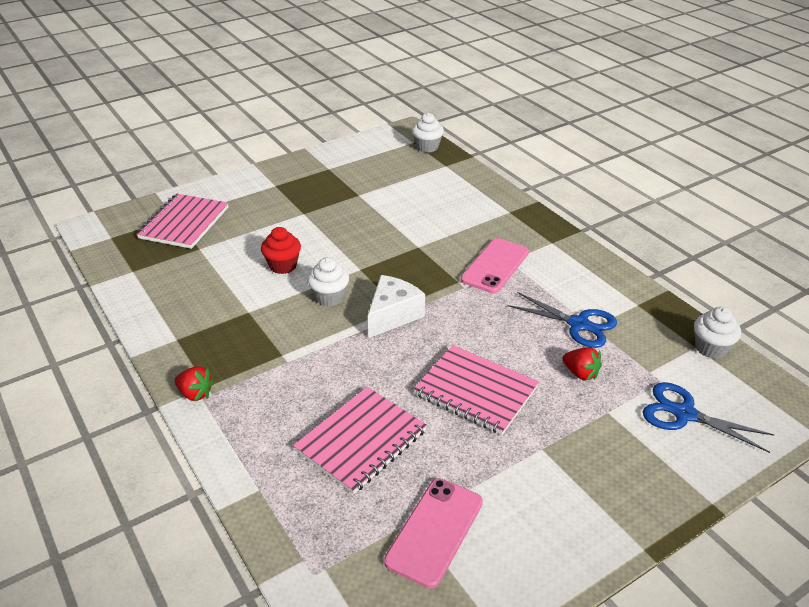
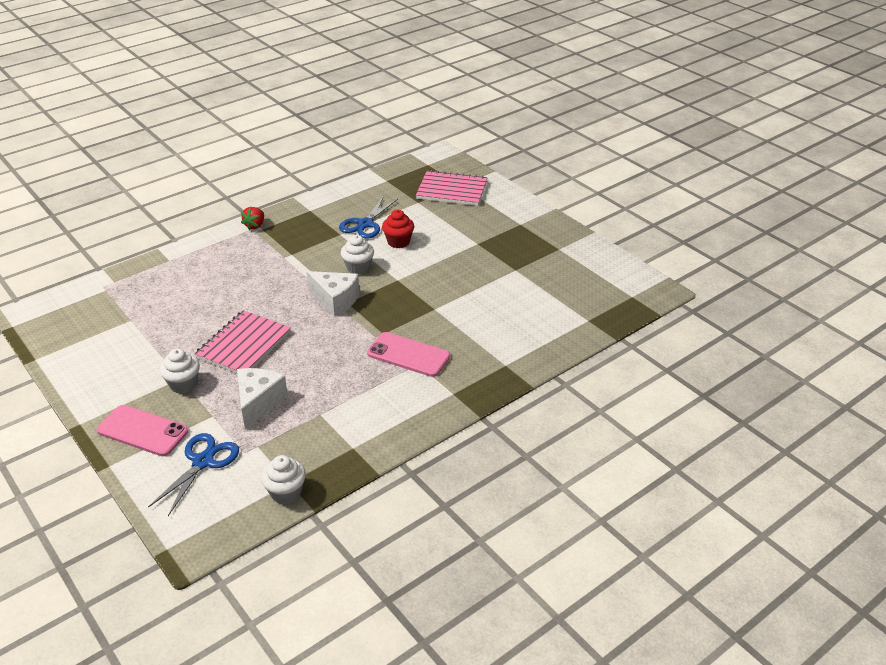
camera: 85 degrees right, 0 degrees up
pink notebook [293,387,427,494] -> none
pink phone [384,478,483,588] -> pink phone moved to [97,405,189,456]
white cupcake [412,113,444,153] -> white cupcake moved to [160,349,200,394]
blue scissors [507,292,617,348] -> blue scissors moved to [339,196,398,239]
red strawberry [562,347,602,381] -> white cheese [237,368,288,429]

